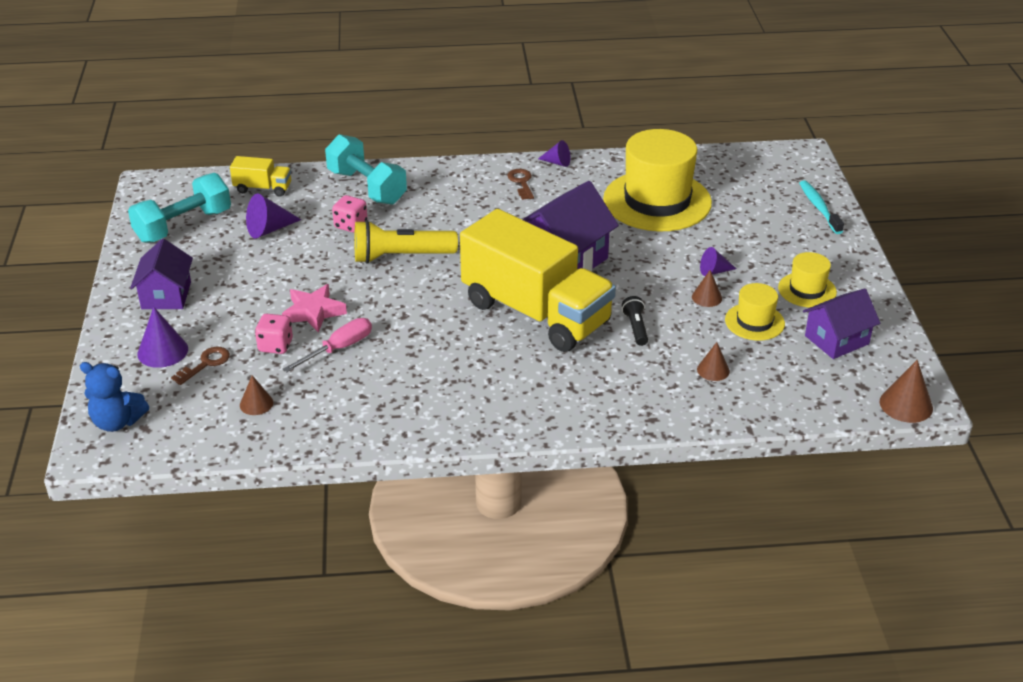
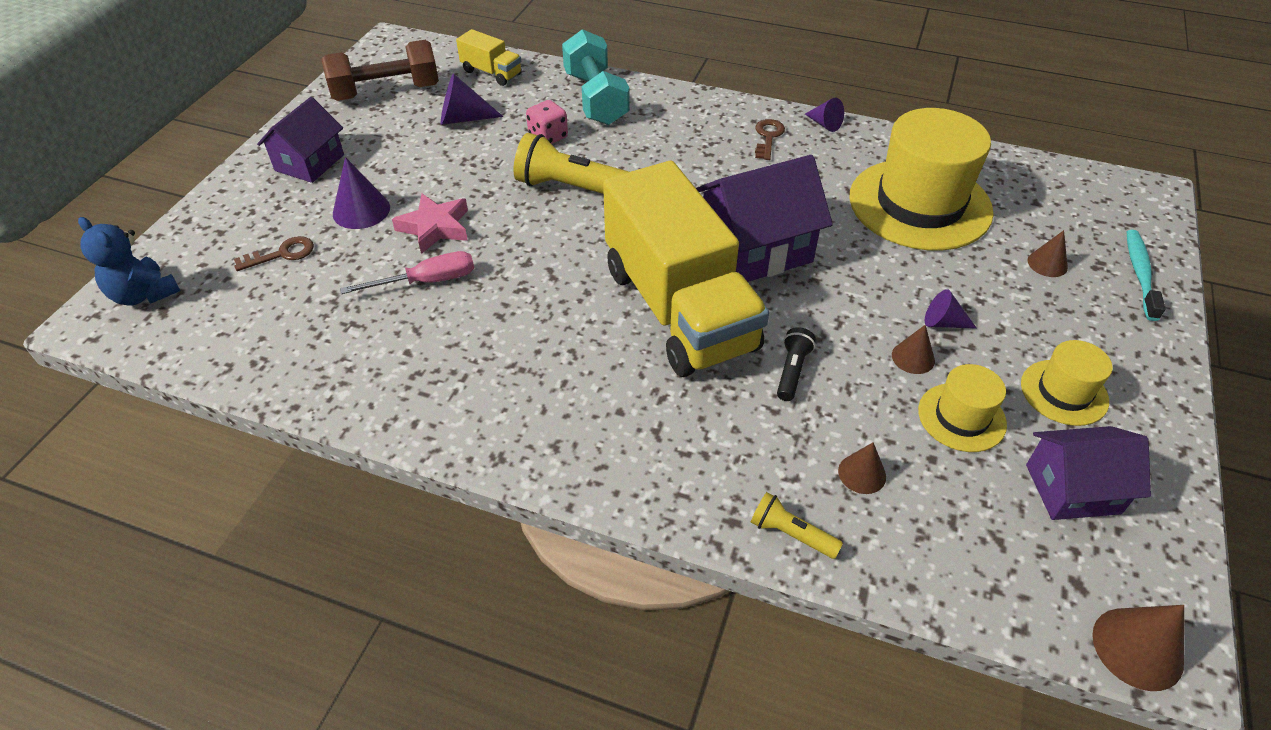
camera: 25 degrees right, 10 degrees up
turquoise dumbbell [128,173,231,243] -> brown dumbbell [321,40,439,101]
purple cone [138,307,188,368] -> purple cone moved to [333,157,390,229]
brown cone [240,375,273,415] -> brown cone moved to [1028,230,1068,277]
pink dice [255,314,293,354] -> none
none -> yellow flashlight [751,492,843,559]

